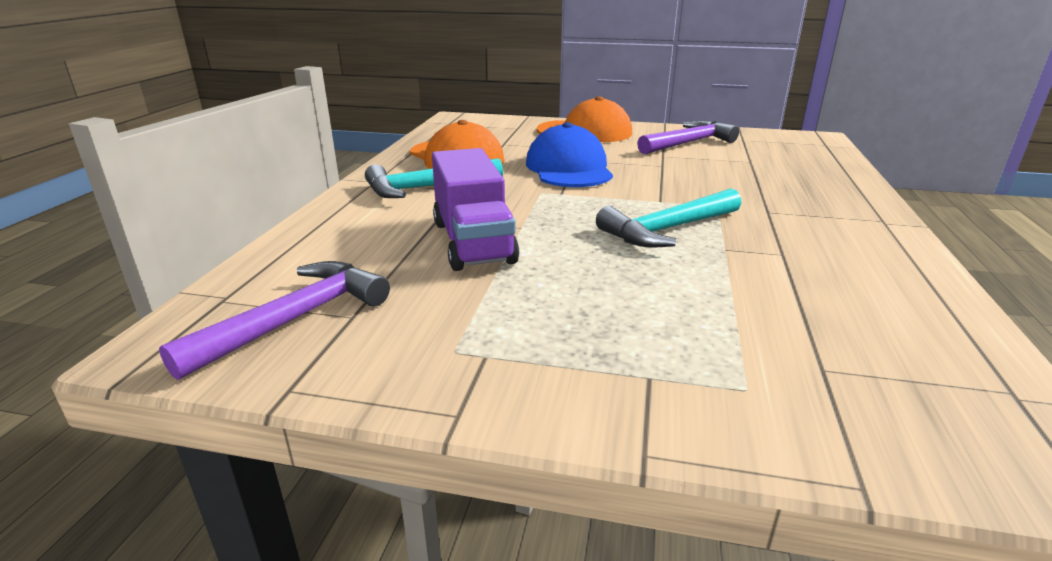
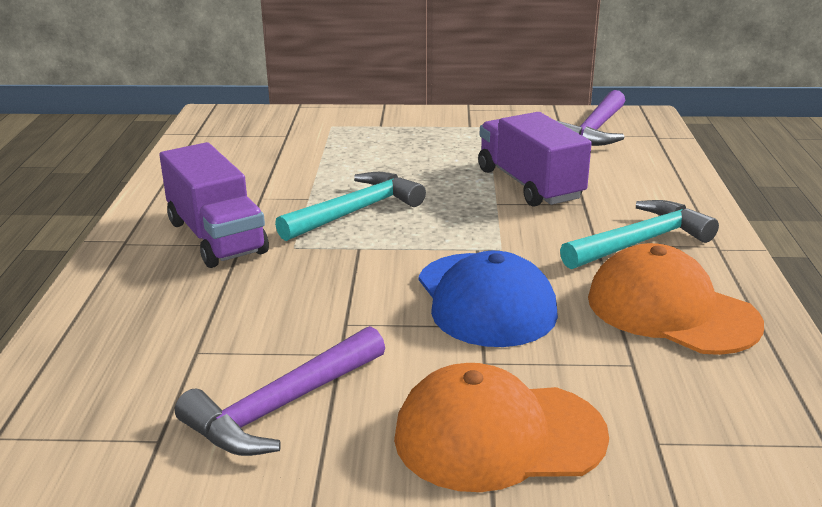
camera: 170 degrees right, 0 degrees up
none -> purple truck [159,142,269,268]

